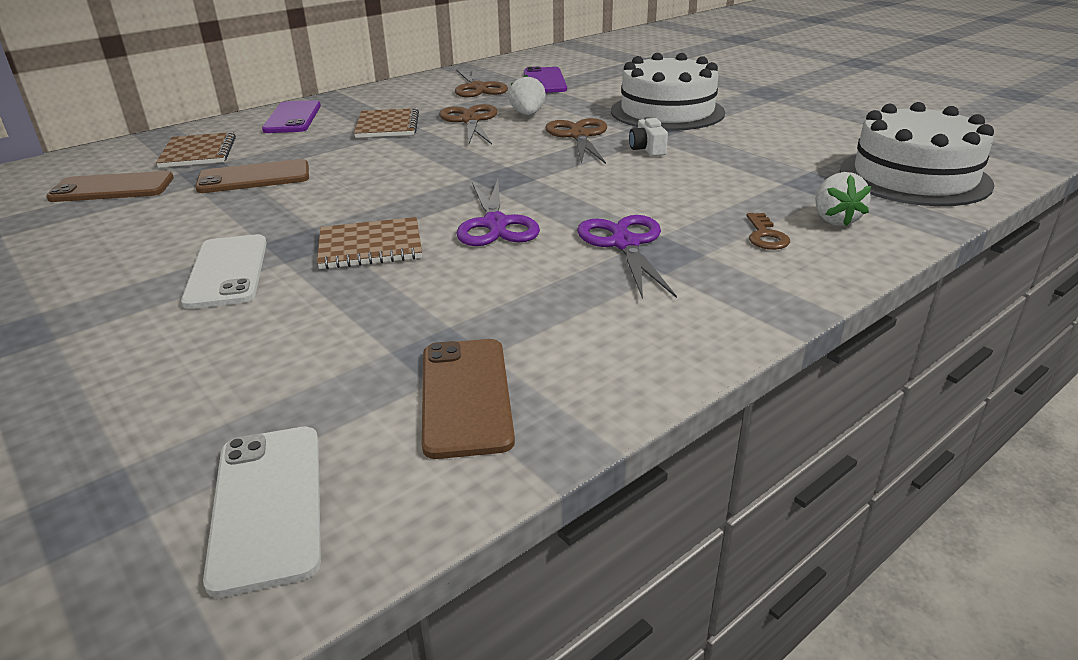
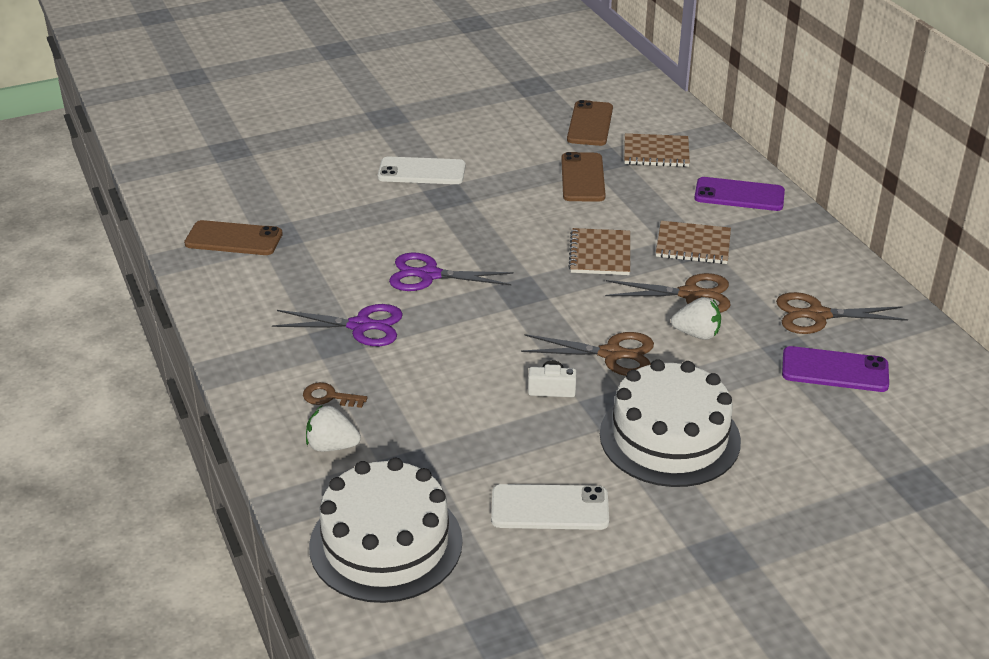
camera: 105 degrees right, 5 degrees up
white phone [203,427,321,598] -> white phone moved to [491,484,609,530]
brown notebook [317,217,422,269] -> brown notebook moved to [568,228,630,275]

